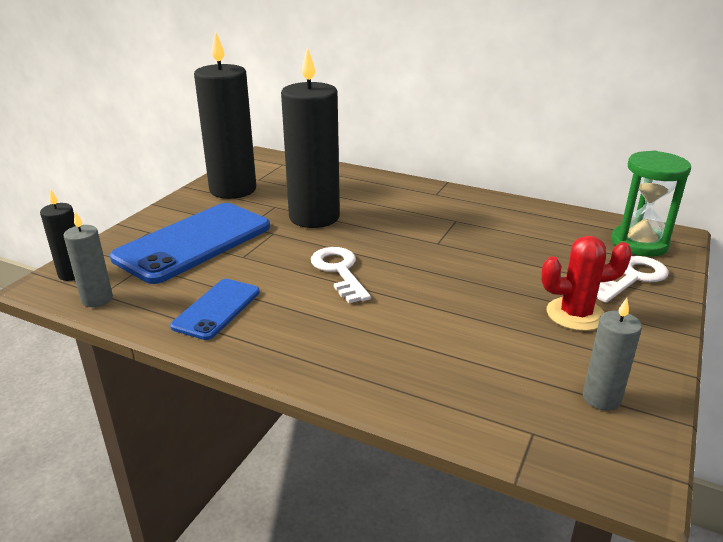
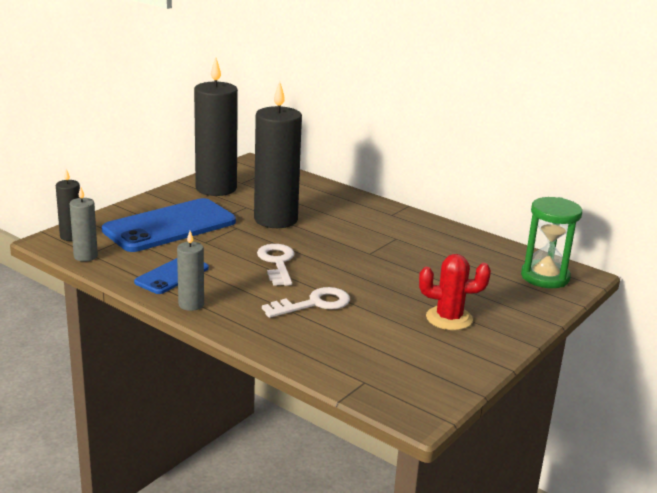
camera: 10 degrees right, 5 degrees down
grey candle [583,298,642,411] -> grey candle moved to [177,231,204,311]
white key [597,256,669,303] -> white key moved to [262,287,350,318]

